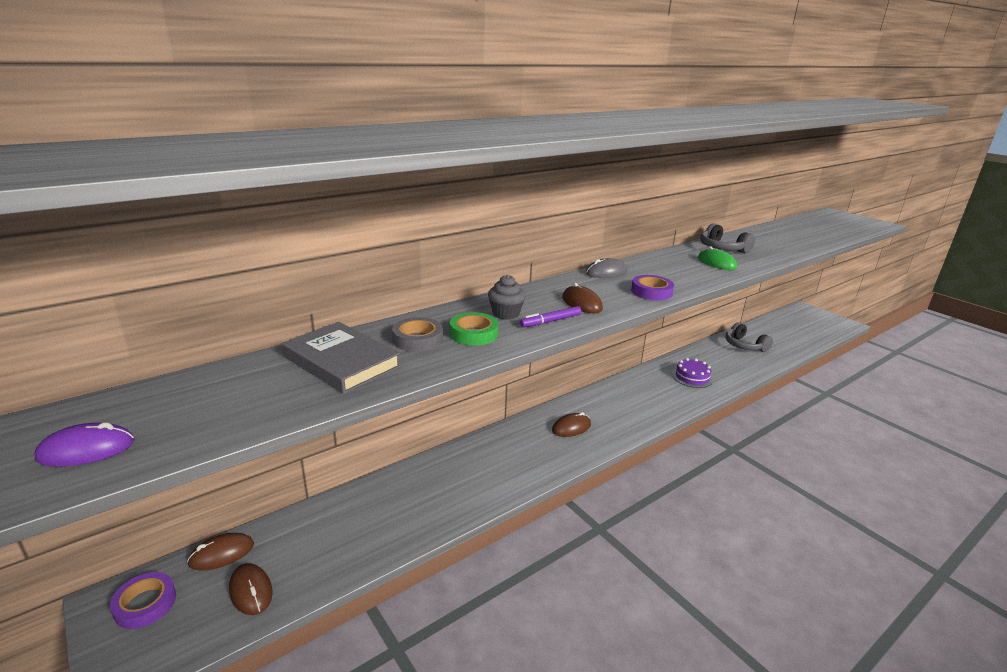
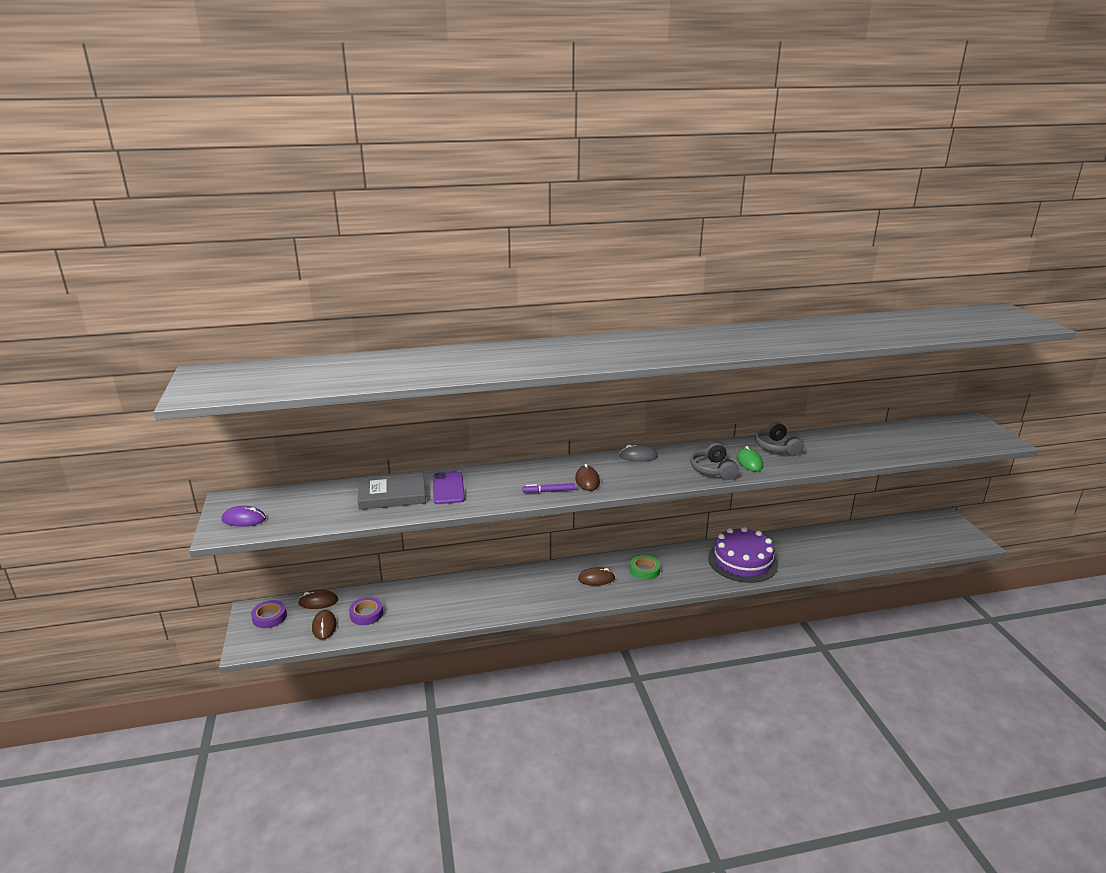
camera: 25 degrees right, 0 degrees up
grey book [282,322,401,394] -> grey book turned 75 degrees counterclockwise [358,473,426,510]
grey tape [392,317,443,352] -> purple phone [433,471,465,504]
green tape [450,312,499,346] -> green tape moved to [630,555,660,580]
grey cupcake [488,275,526,320] -> none
purple tape [631,275,674,300] -> purple tape moved to [349,597,383,625]
purple cake [672,358,713,388] -> purple cake [708,527,778,583], size x1.83
grey headphones [726,322,773,352] -> grey headphones moved to [690,443,739,480]

